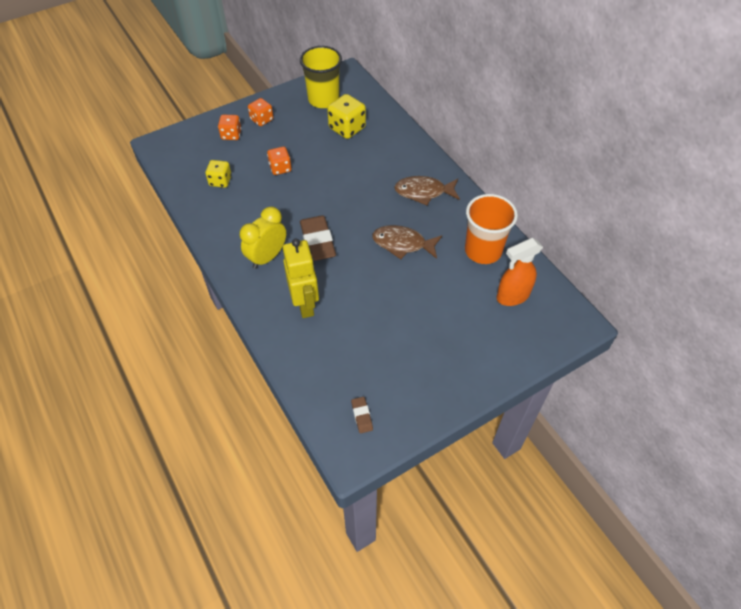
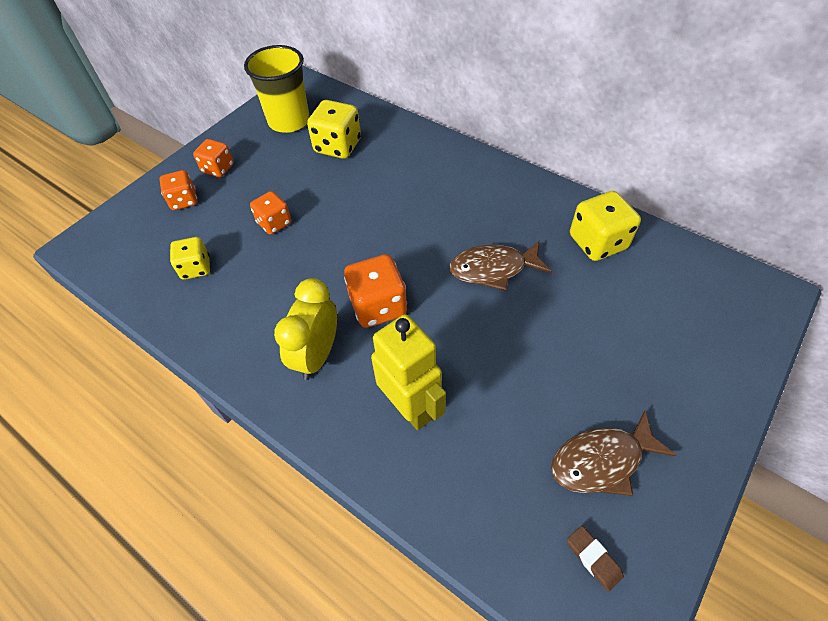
camera: 20 degrees left, 0 degrees up
brown eraser [300,215,336,261] -> orange dice [344,254,407,328]
brown fish [394,176,460,205] -> brown fish moved to [551,411,677,496]
orange cup [465,194,518,264] -> yellow dice [570,191,641,261]
orange spray bottle [497,238,543,306] -> none

